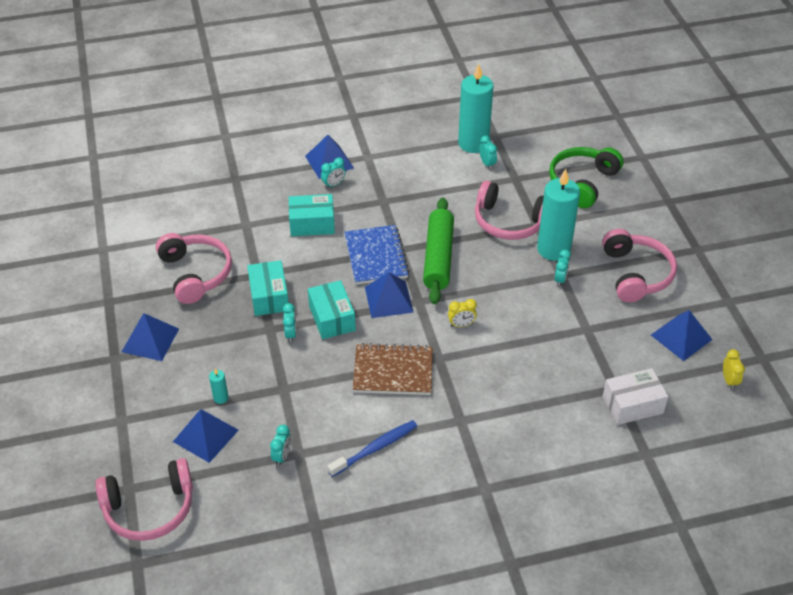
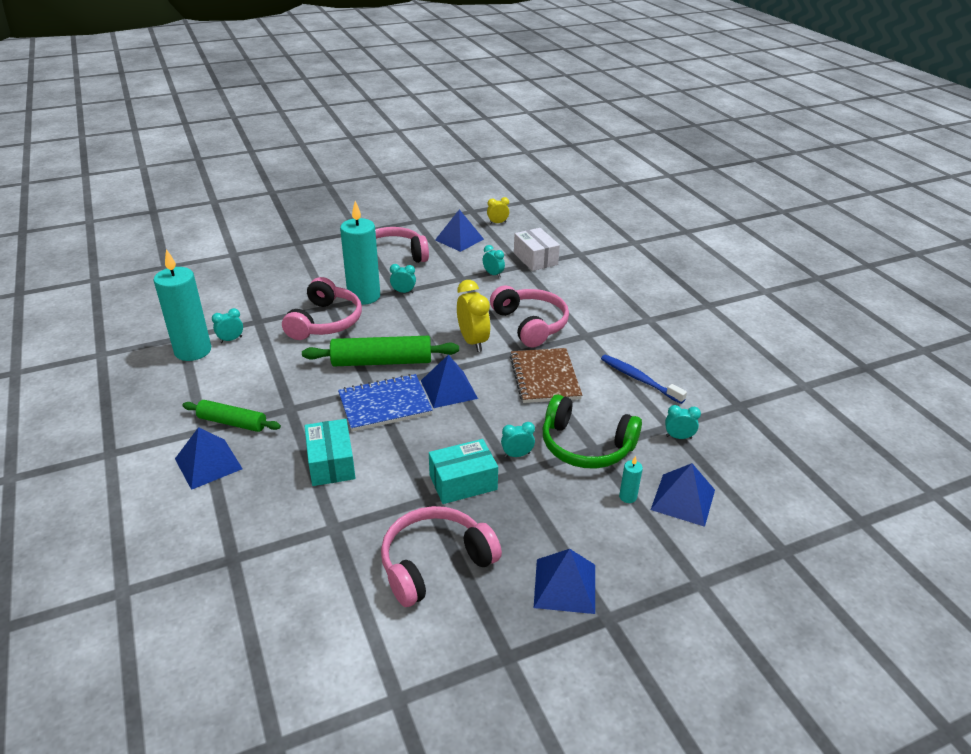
camera: 100 degrees left, 10 degrees down
pink headphones [95,458,193,541] -> pink headphones moved to [490,285,569,348]
turquoise box [308,280,356,339] -> none
turquoise clock [321,158,346,189] -> turquoise clock moved to [483,245,505,278]
yellow clock [448,299,477,327] -> yellow clock [457,280,491,352], size x1.84
green headphones [549,147,624,208] -> green headphones moved to [543,394,642,468]
none -> green rolling pin [182,400,281,432]

